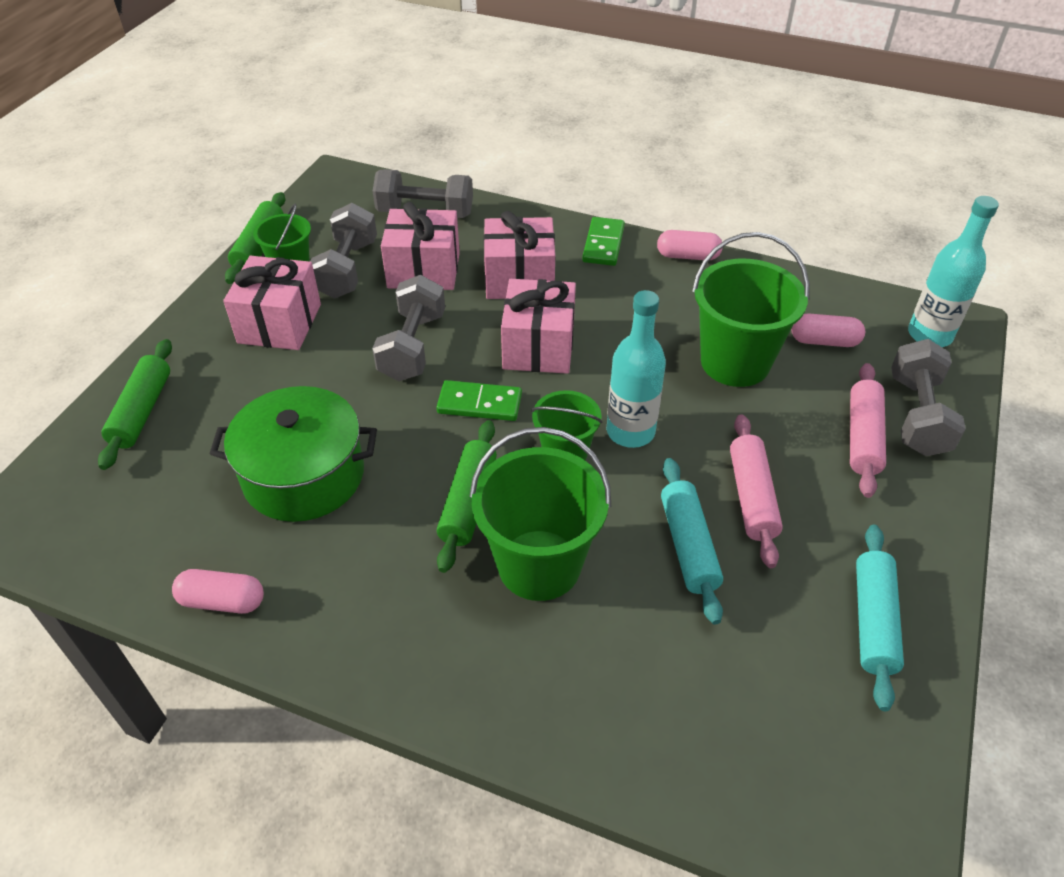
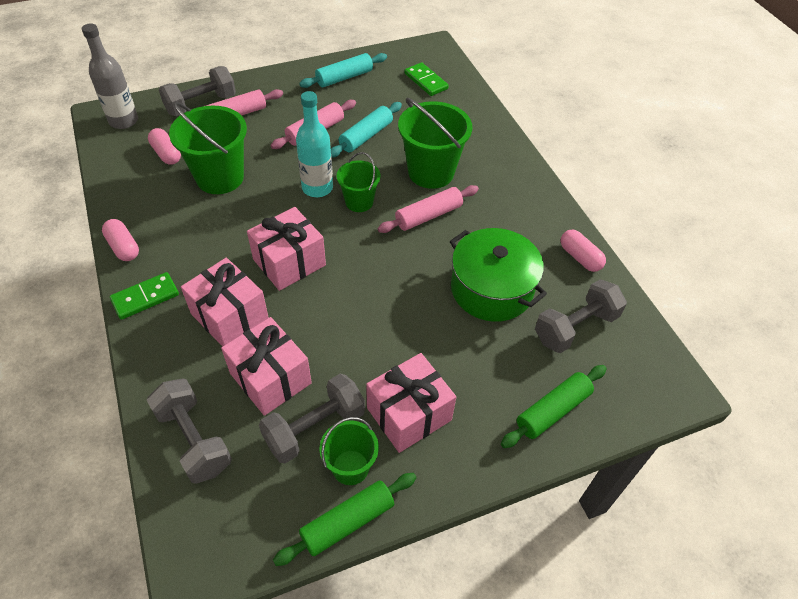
camera: 135 degrees left, 5 degrees up
grey dumbbell [372,275,445,381] -> grey dumbbell moved to [535,279,627,353]
green domino [436,380,522,421] -> green domino moved to [404,62,449,96]
green rolling pin [437,420,497,573] -> pink rolling pin [378,185,479,233]
turquoise bottle [908,196,999,347] -> grey bottle [82,24,138,129]

